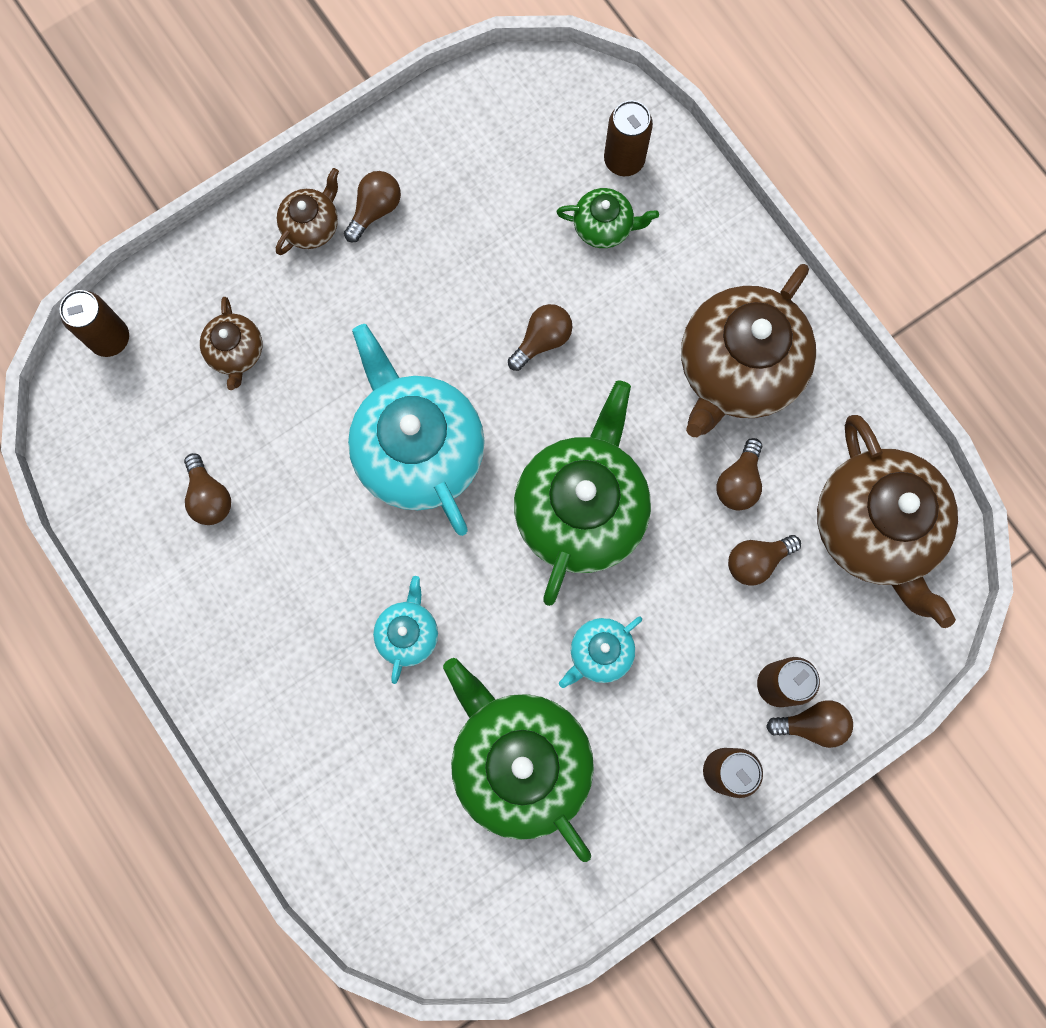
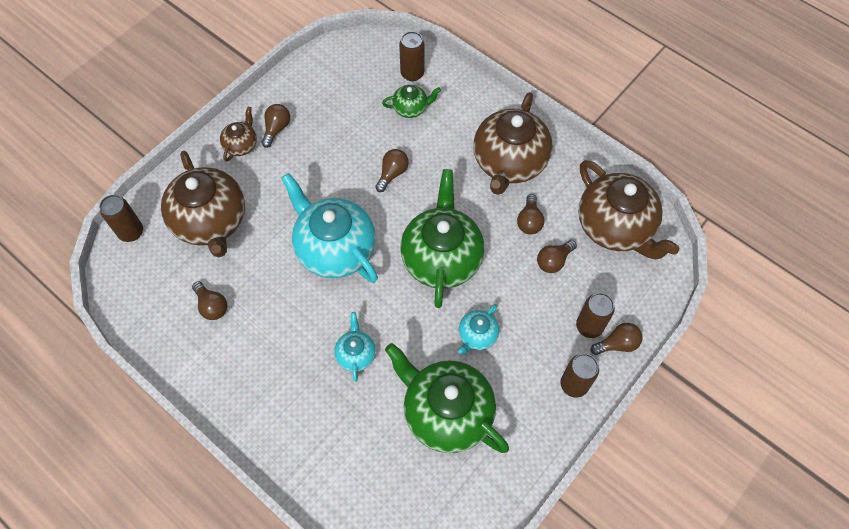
camera: 15 degrees left, 15 degrees down
brown teapot [200,297,262,390] -> brown teapot [161,151,245,257], size x2.12

